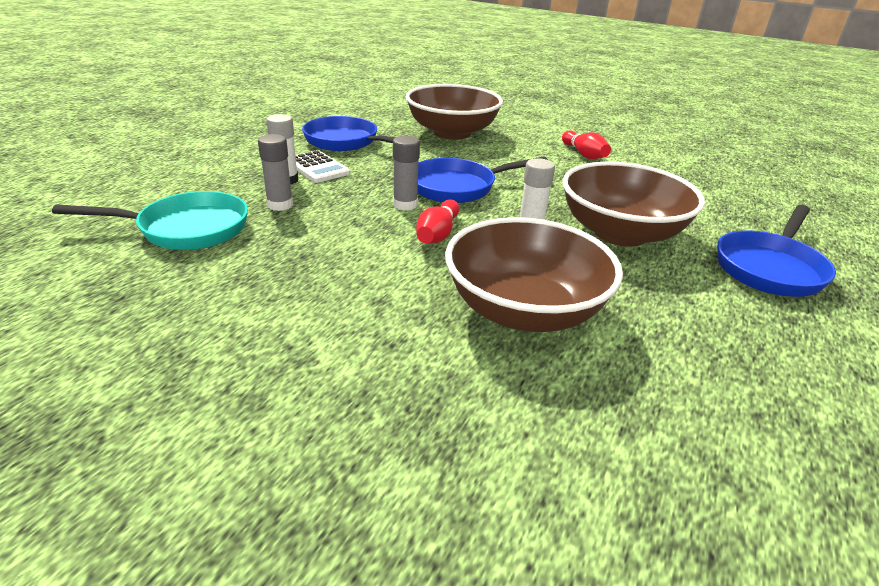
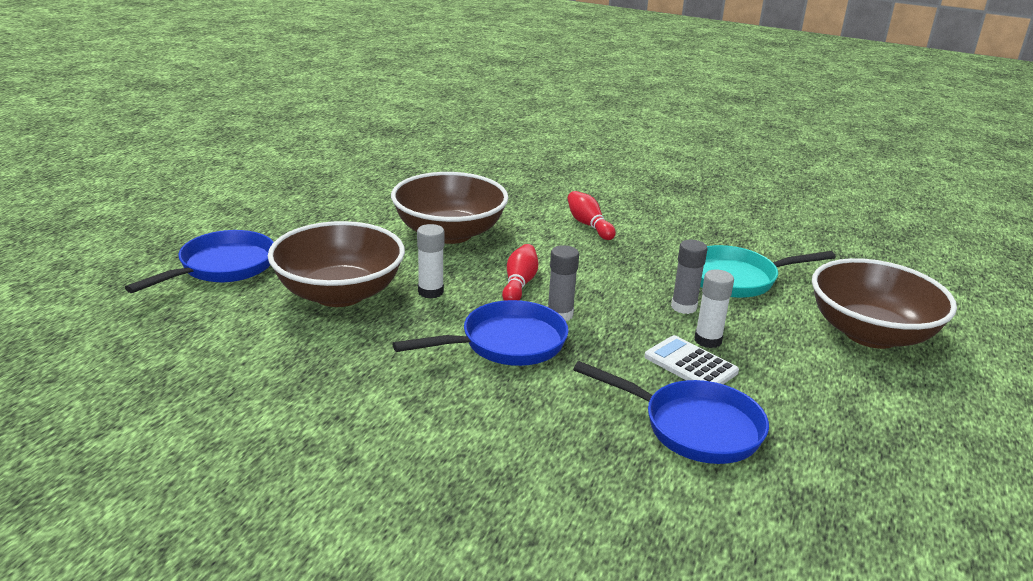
camera: 175 degrees right, 5 degrees down
brown bowl [406,84,503,140] -> brown bowl moved to [812,258,957,349]
red bowling pin [562,130,611,159] -> red bowling pin moved to [567,191,616,240]

